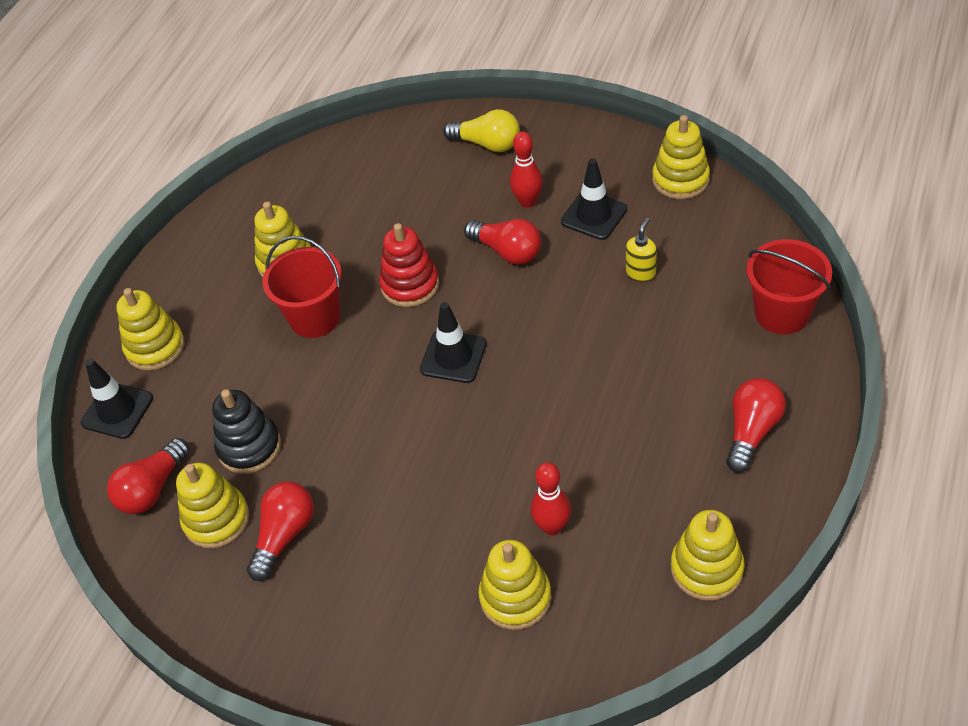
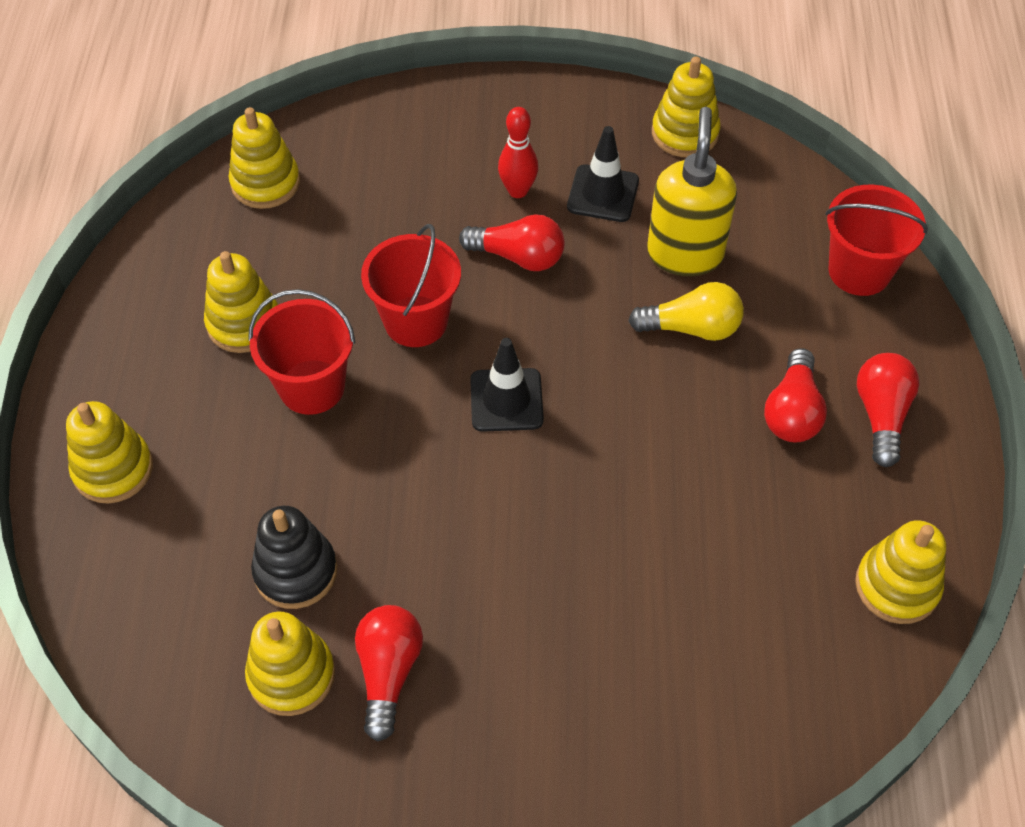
camera: 25 degrees left, 5 degrees up
black traffic cone [81,359,153,439] -> none
red light bulb [107,438,190,514] -> red light bulb moved to [764,348,827,442]
red stacking toy [379,223,439,307] -> red bucket [361,224,461,347]
yellow light bulb [443,109,520,152] -> yellow light bulb moved to [628,282,744,341]
yellow stacking toy [478,540,551,630] -> yellow stacking toy moved to [229,107,300,209]
red bowling pin [531,462,571,535] -> none
yellow soap dispenser [626,218,657,282] -> yellow soap dispenser [647,107,737,276], size x2.11

